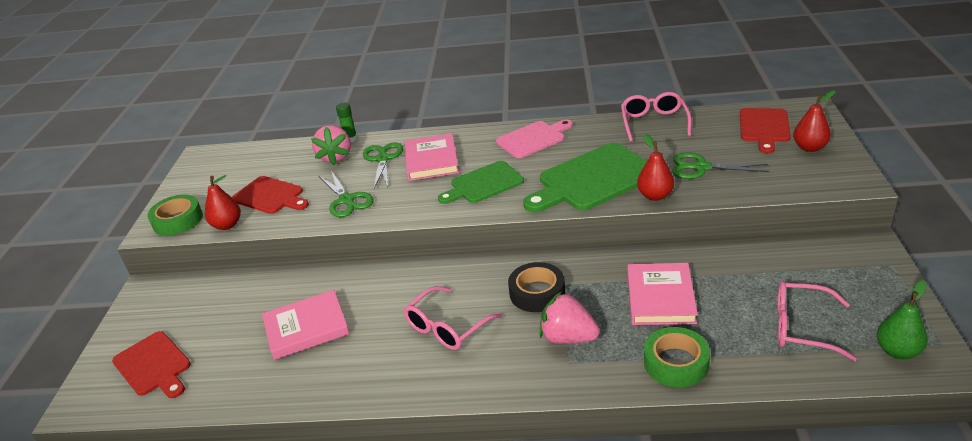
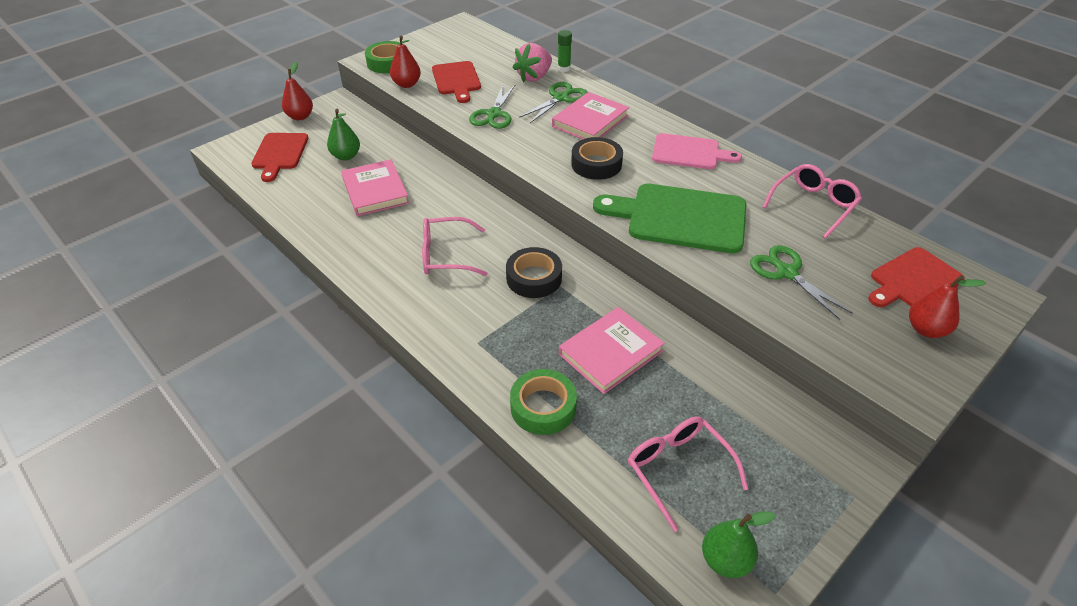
camera: 40 degrees right, 10 degrees up
pink book [262,290,350,360] -> pink book turned 45 degrees clockwise [341,159,409,216]
green cutting board [438,161,524,204] -> black tape [571,137,623,180]
pink strawberry [540,291,600,344] -> none
red pear [637,134,674,201] -> red pear moved to [282,62,313,120]
none -> green pear [327,109,360,161]

